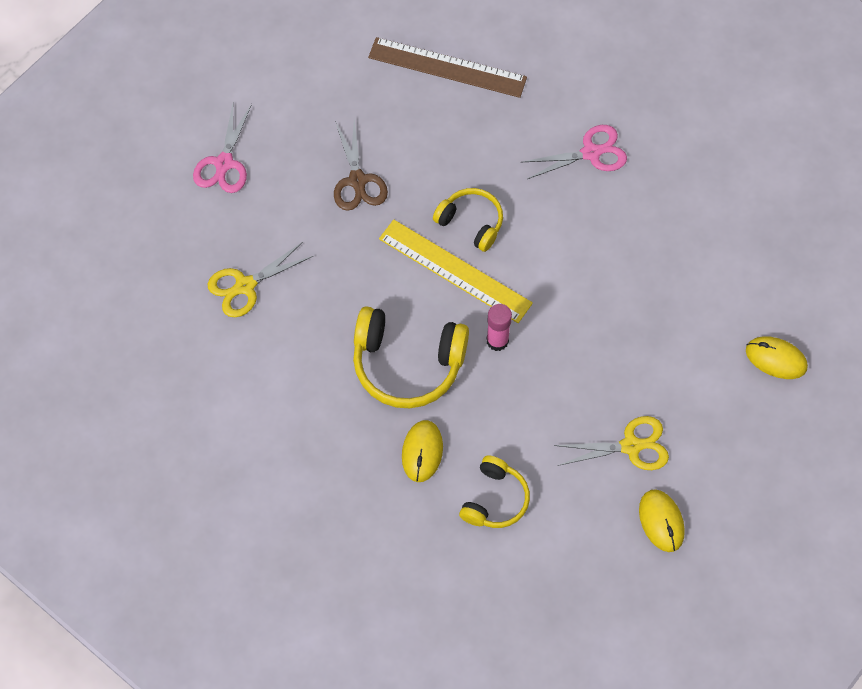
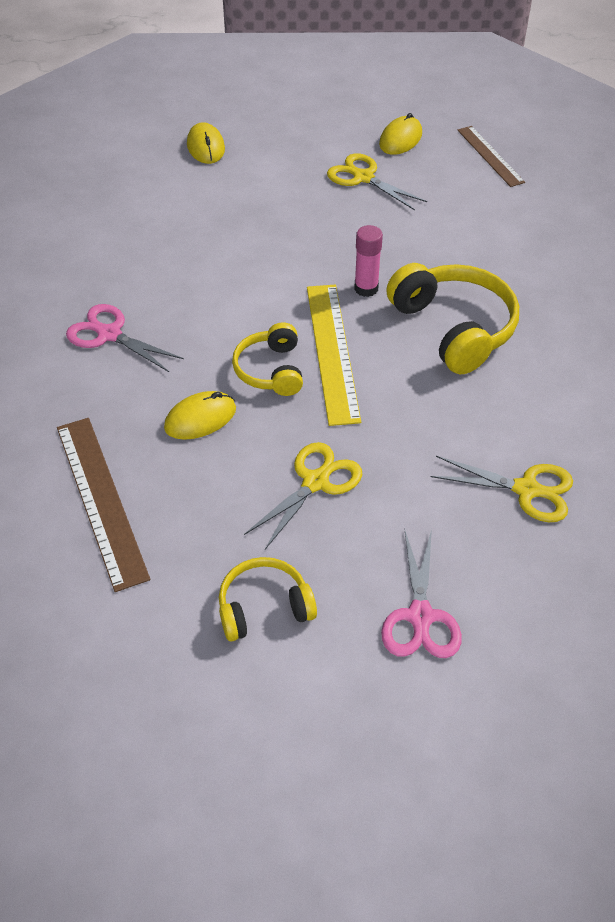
camera: 130 degrees left, 15 degrees down
pink scissors [193,104,252,193] -> pink scissors turned 120 degrees clockwise [381,529,462,658]
brown scissors [334,119,388,211] -> yellow scissors [244,442,362,549]
yellow mouse [402,420,443,482] -> yellow mouse moved to [164,391,236,440]
yellow headphones [459,455,530,528] -> yellow headphones moved to [219,557,317,641]
none -> brown ruler [457,126,525,187]

